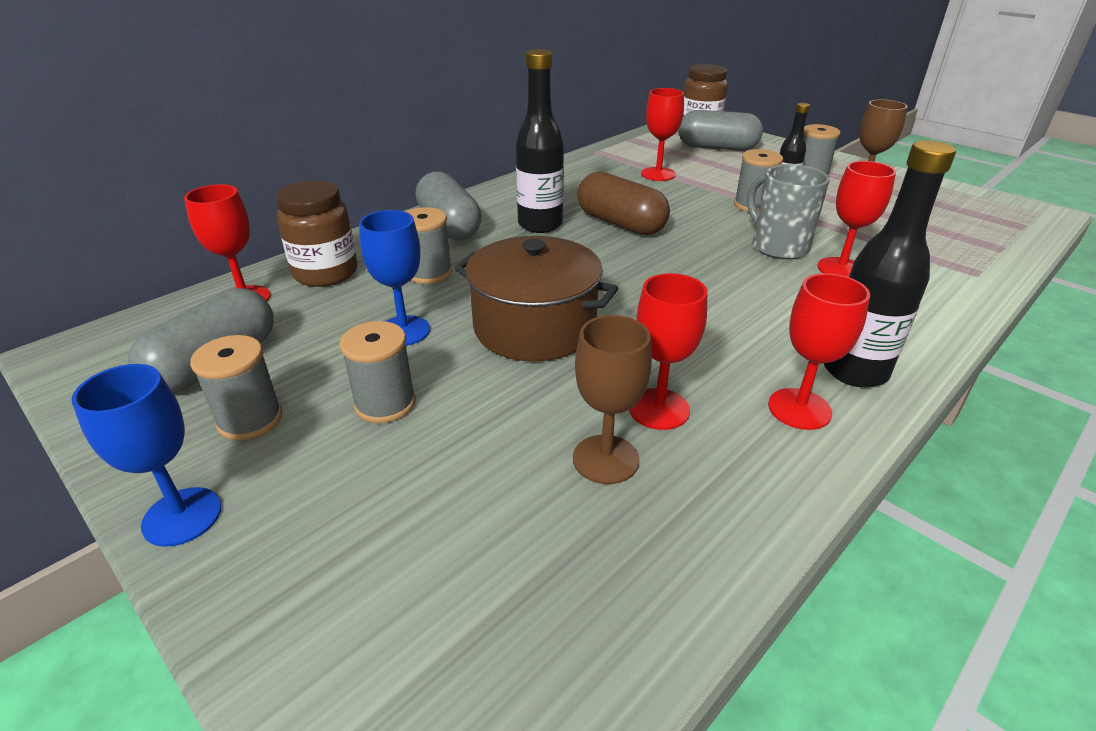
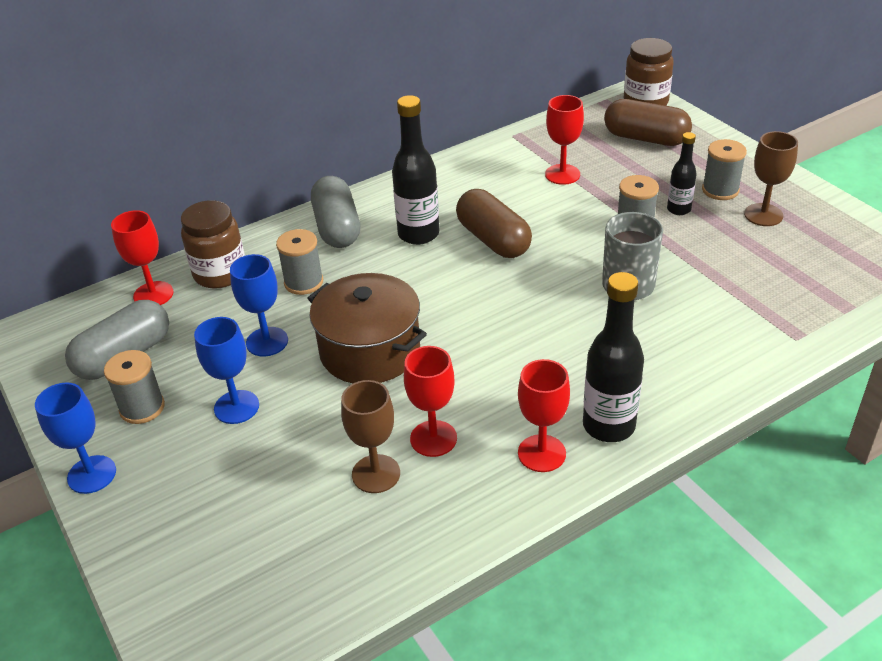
camera: 15 degrees right, 5 degrees up
grey spool [339,321,416,423] -> blue goblet [194,317,259,424]
grey capsule [678,110,763,151] -> brown capsule [604,99,692,146]
red goblet [817,161,896,277] -> none

